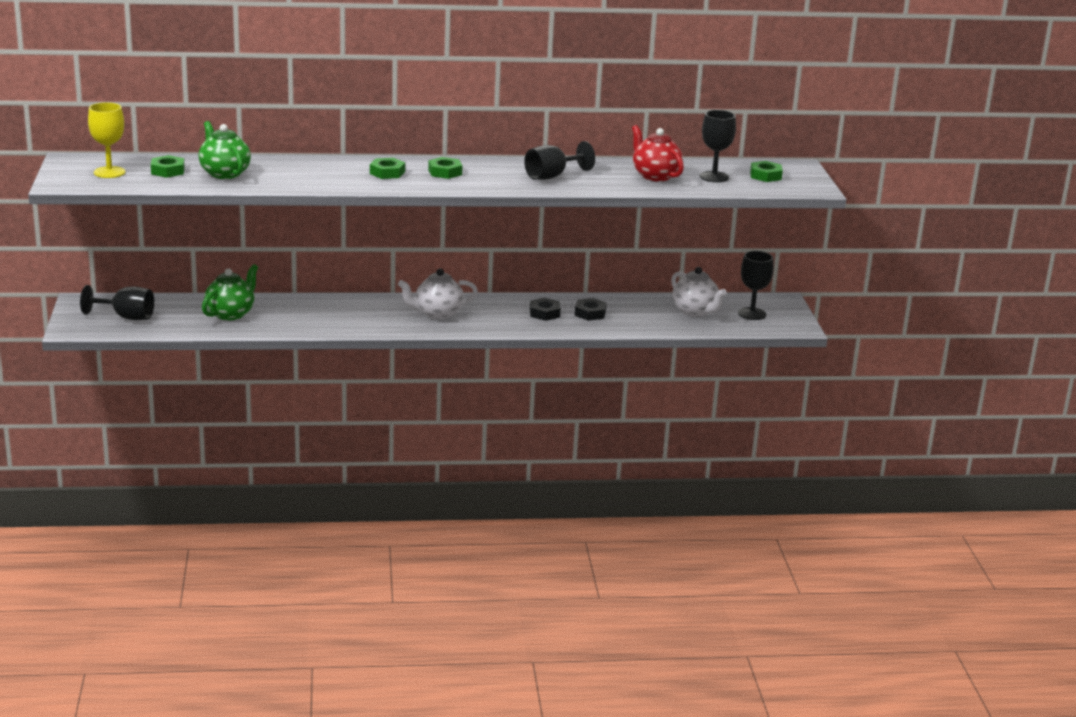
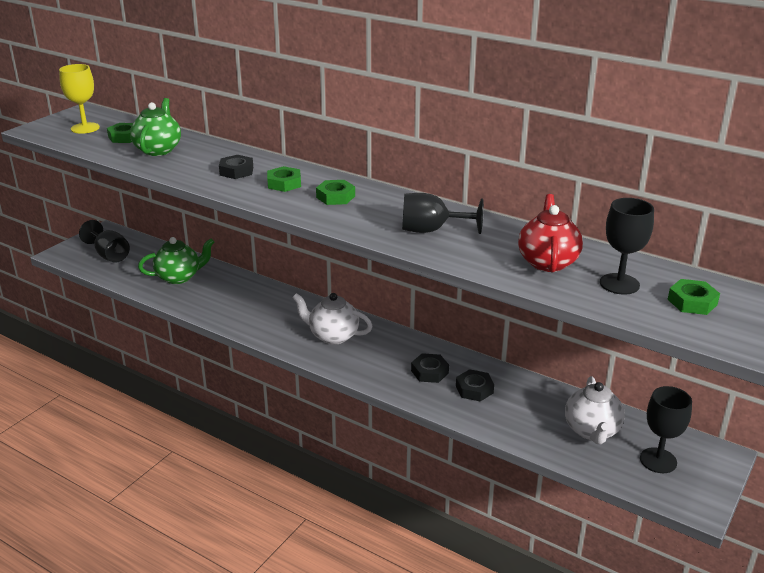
camera: 40 degrees right, 5 degrees up
none -> black nut [219,155,253,179]

